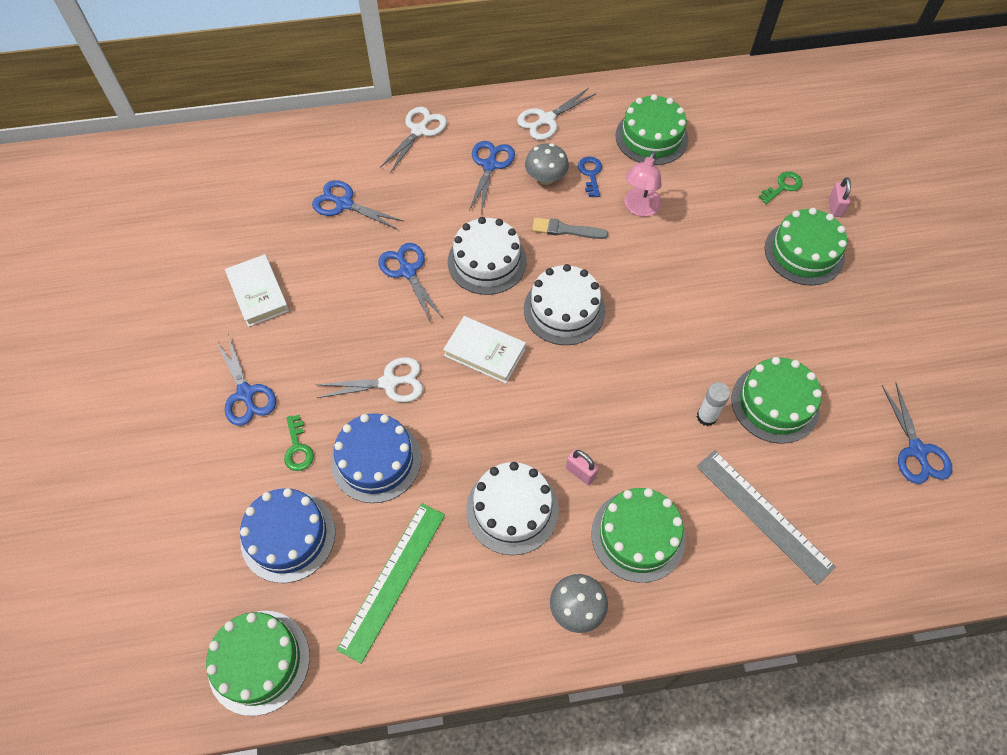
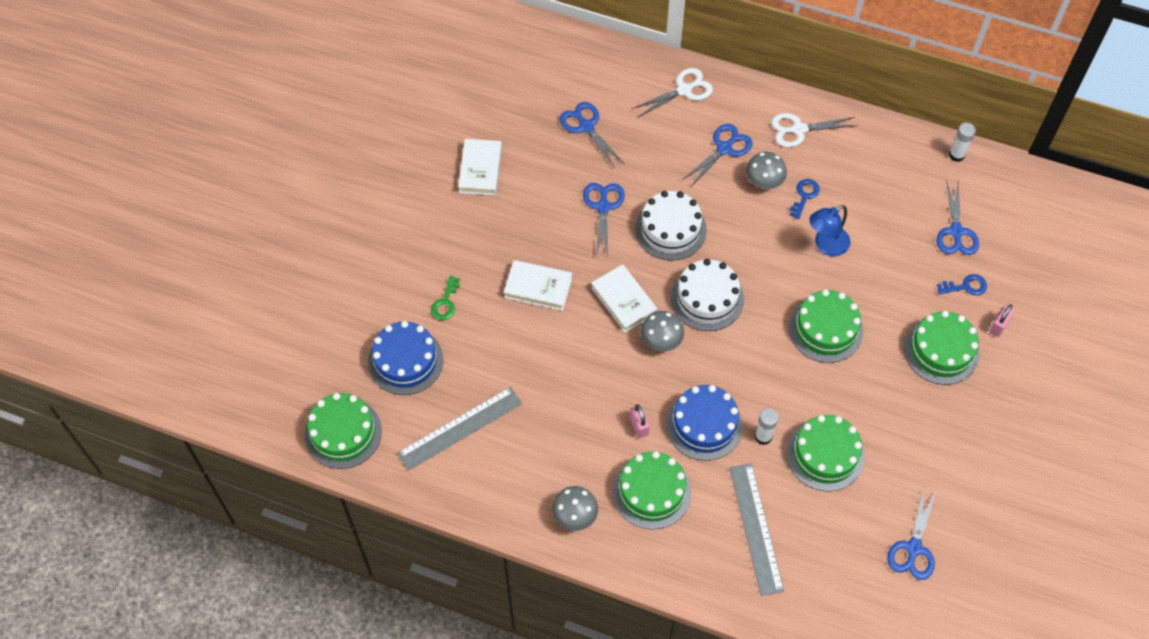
camera: 30 degrees right, 0 degrees up
blue scissors [216,334,276,426] -> blue scissors moved to [937,180,979,255]
white scissors [316,357,423,402] -> white book [504,260,572,311]
blue cake [331,413,421,503] -> blue cake moved to [666,385,743,461]
green ruler [337,503,445,664] -> grey ruler [397,387,522,471]
white cake [466,462,559,555] -> none
grey brush [532,217,608,239] -> none
green cake [616,94,688,165] -> green cake moved to [789,289,863,363]
pink lamp [625,152,662,217] -> blue lamp [809,205,850,256]
green key [759,172,802,204] -> blue key [937,274,987,295]
none -> grey mushroom [641,311,684,352]
none -> white glue stick [949,123,976,162]

